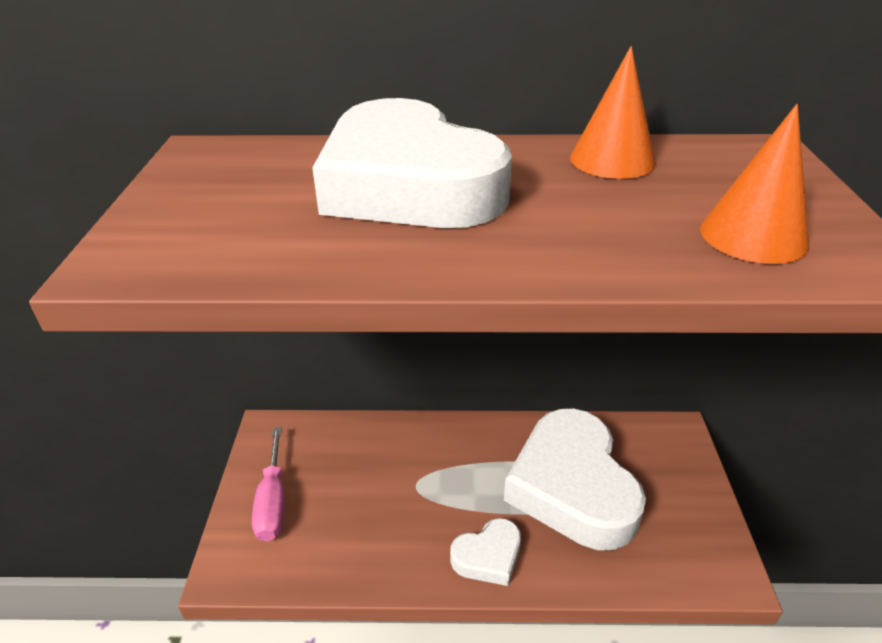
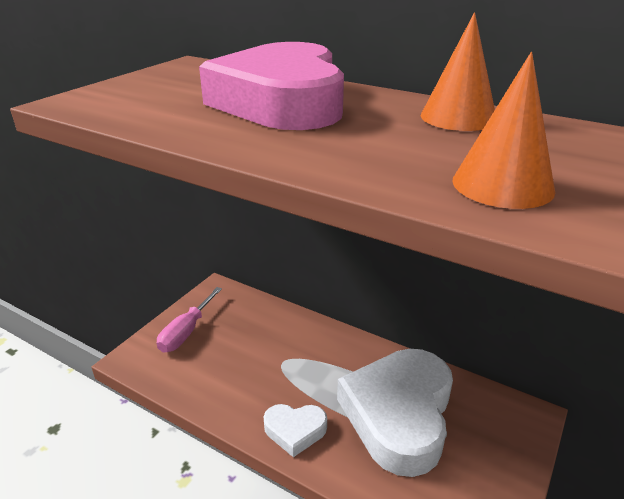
camera: 30 degrees right, 5 degrees down
white heart [312,98,512,228] -> pink heart [199,42,344,130]

